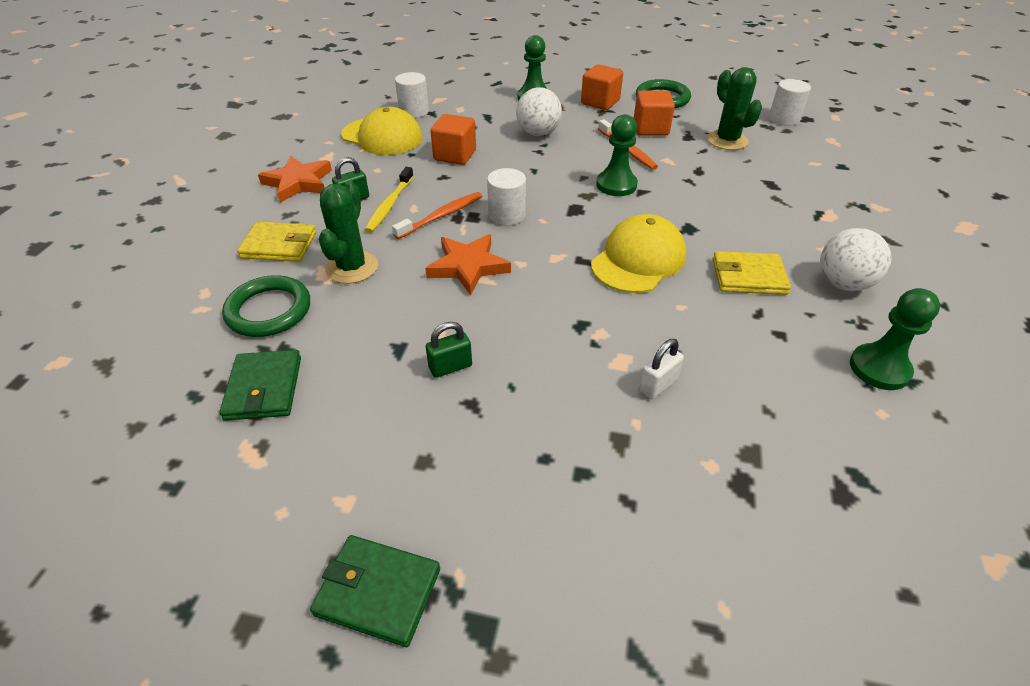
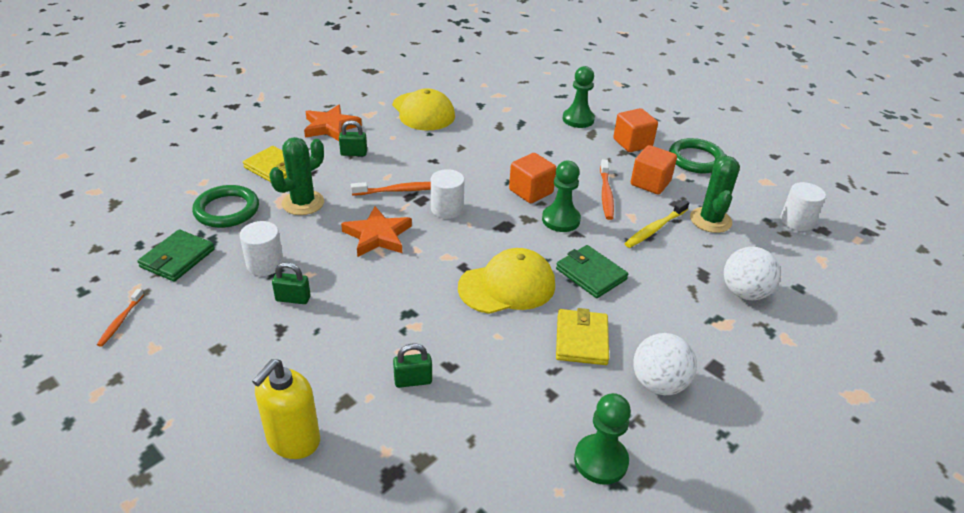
camera: 30 degrees right, 5 degrees down
green wallet [310,535,440,647] -> green wallet moved to [556,245,628,298]
yellow toothbrush [365,167,414,233] -> yellow toothbrush moved to [624,200,689,248]
white cylinder [395,72,429,118] -> white cylinder moved to [240,221,284,276]
orange cube [431,114,476,165] -> orange cube moved to [509,153,556,203]
white ball [516,88,562,136] -> white ball moved to [724,247,781,300]
white padlock [639,339,684,399] -> green padlock [393,344,432,388]
yellow wallet [713,251,791,295] -> yellow wallet turned 60 degrees clockwise [556,308,609,365]
none -> orange toothbrush [97,289,144,347]
none -> yellow soap dispenser [252,359,320,459]

